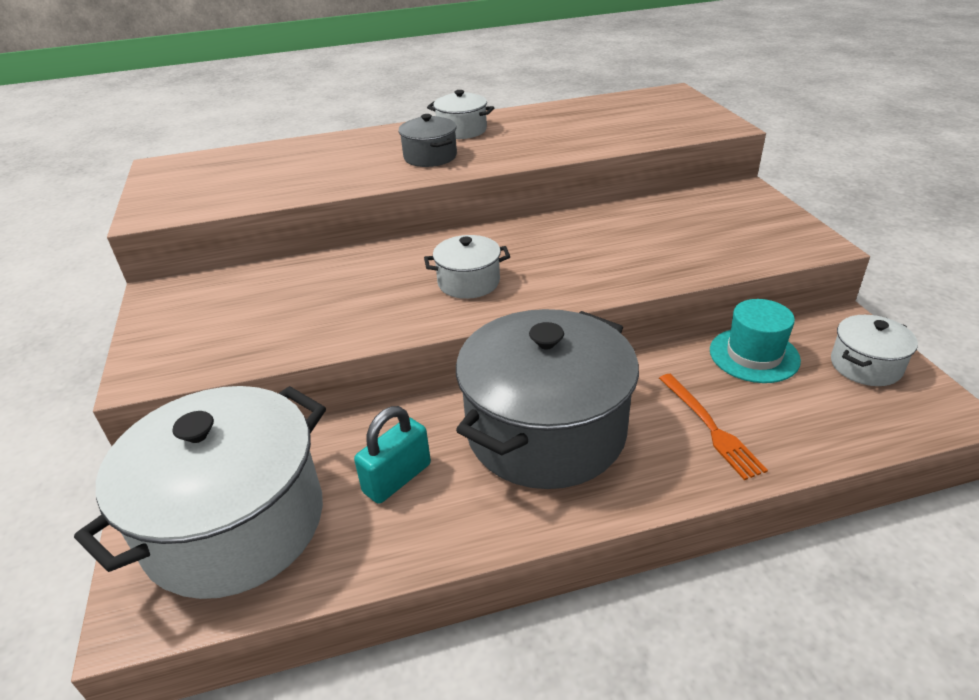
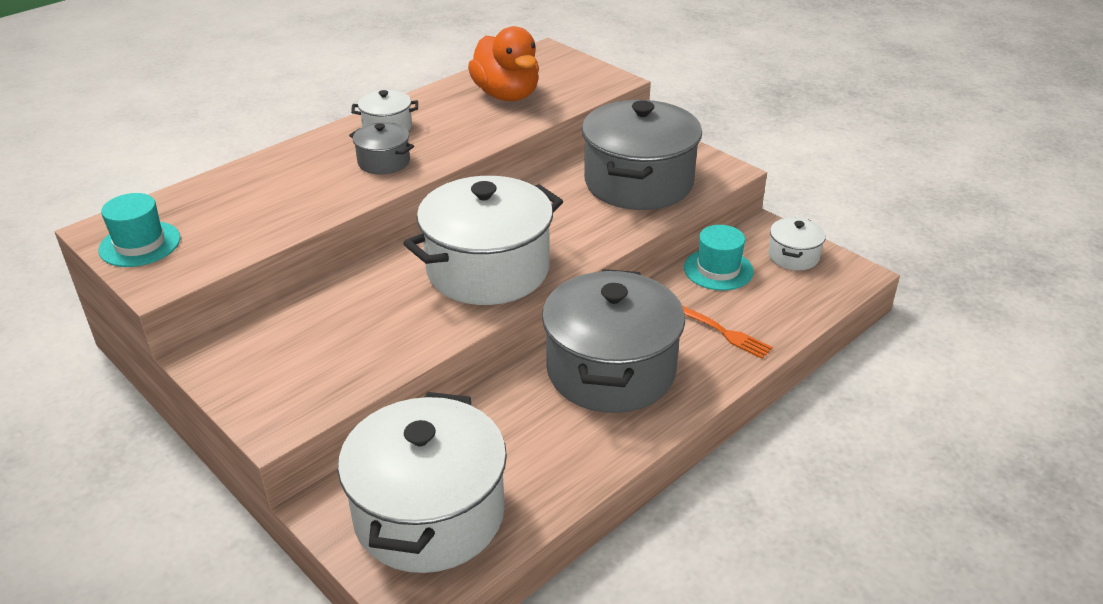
camera: 30 degrees left, 0 degrees up
turquoise padlock [354,406,431,504] -> none
white pot [424,235,510,299] -> white pot [403,176,563,305], size x2.20
none -> turquoise hat [98,193,181,267]
none -> orange duck [468,26,539,101]
none -> grey pot [582,100,702,210]

